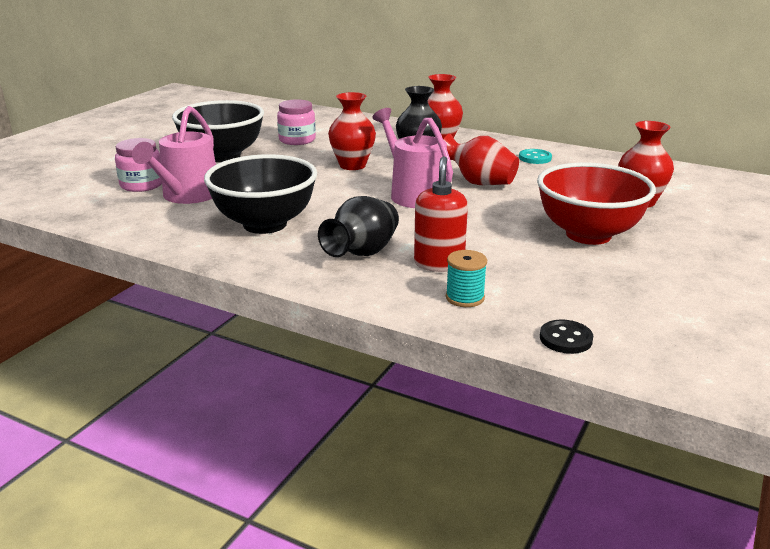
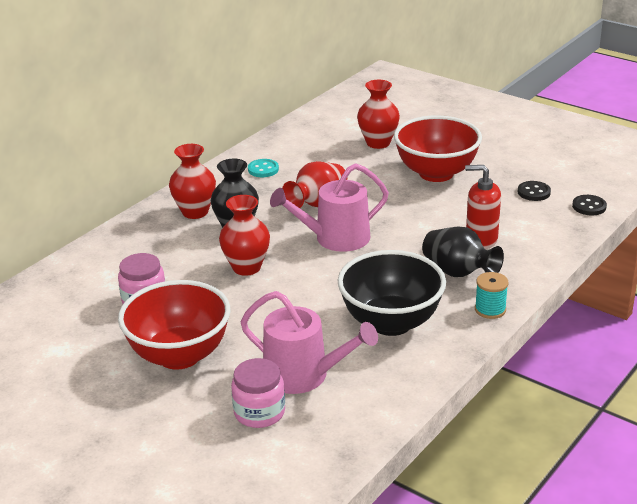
camera: 80 degrees left, 5 degrees up
black bowl [172,100,264,162] -> red bowl [118,280,231,370]
turquoise spool [446,250,487,307] -> turquoise spool moved to [475,272,508,319]
none -> black button [518,181,551,201]

